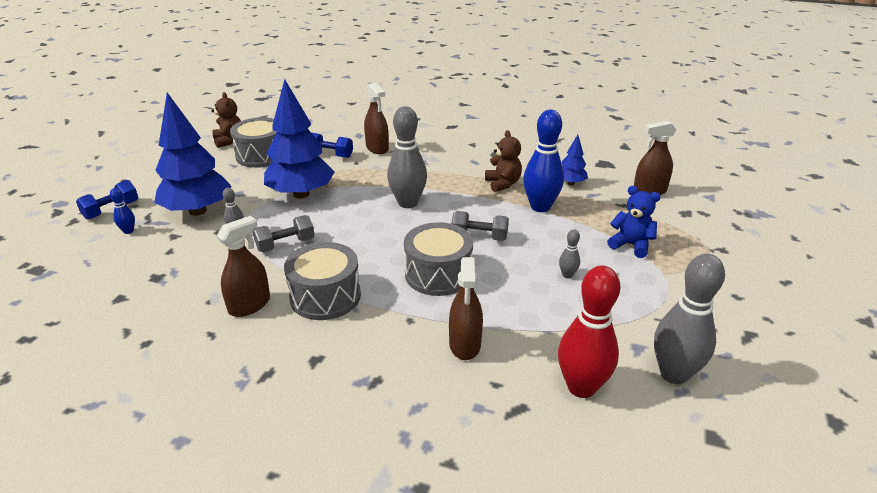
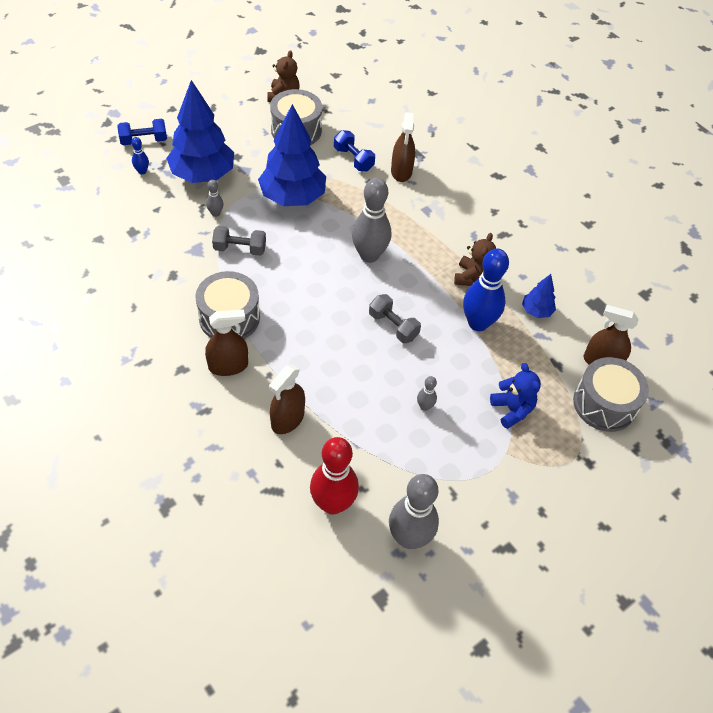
camera: 30 degrees right, 20 degrees up
brown spray bottle [217,216,270,317] -> brown spray bottle moved to [205,309,248,376]
grey drum [404,222,473,296] -> grey drum moved to [573,357,649,432]

